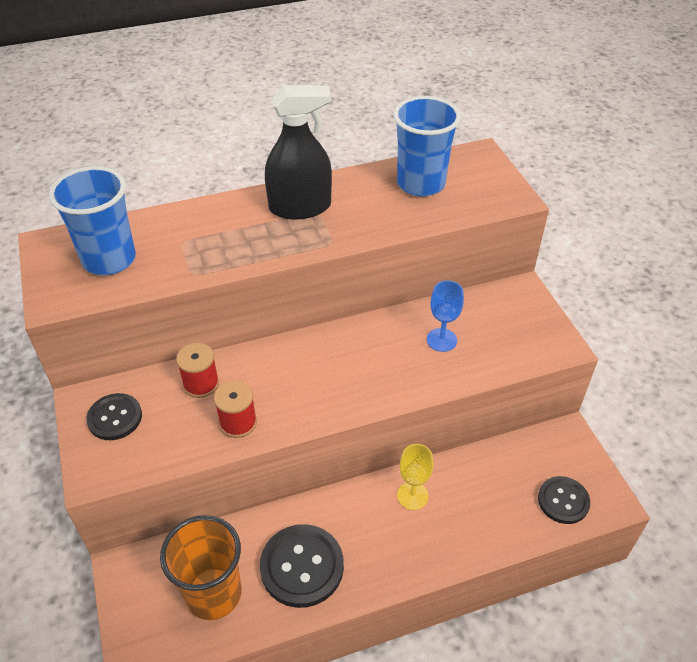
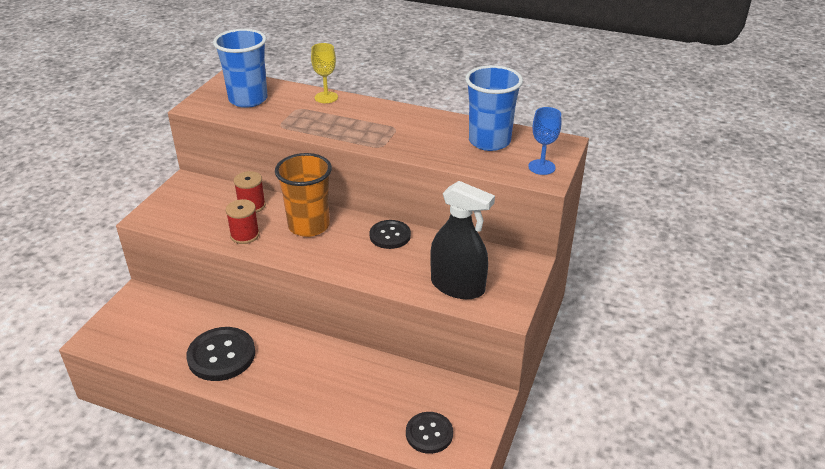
camera: 40 degrees right, 10 degrees down
black button [86,393,142,440] -> black button moved to [369,220,411,249]
orange cup [160,515,242,620] -> orange cup moved to [275,153,332,237]
black spray bottle [265,85,332,219] -> black spray bottle moved to [430,181,495,299]
yellow goblet [397,444,433,510] -> yellow goblet moved to [311,43,338,103]
blue goblet [427,280,464,352] -> blue goblet moved to [528,107,561,175]

